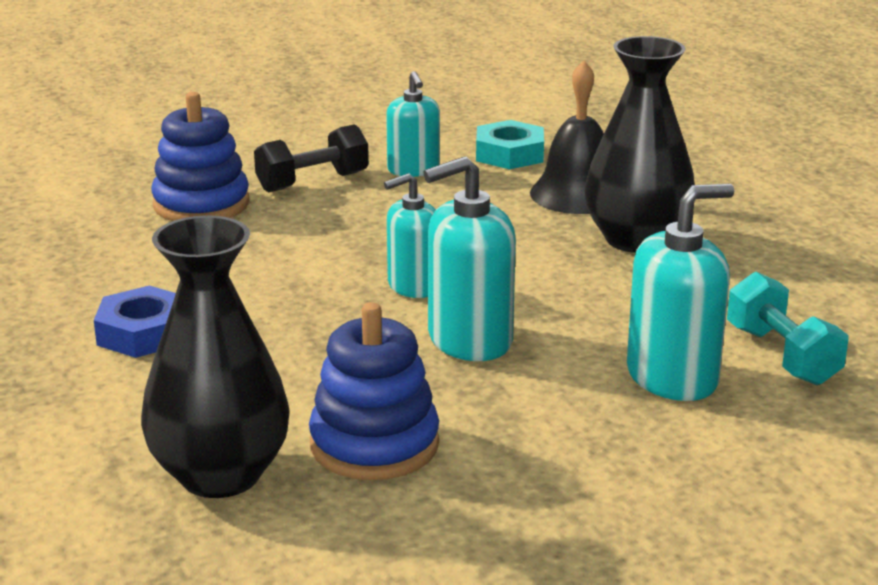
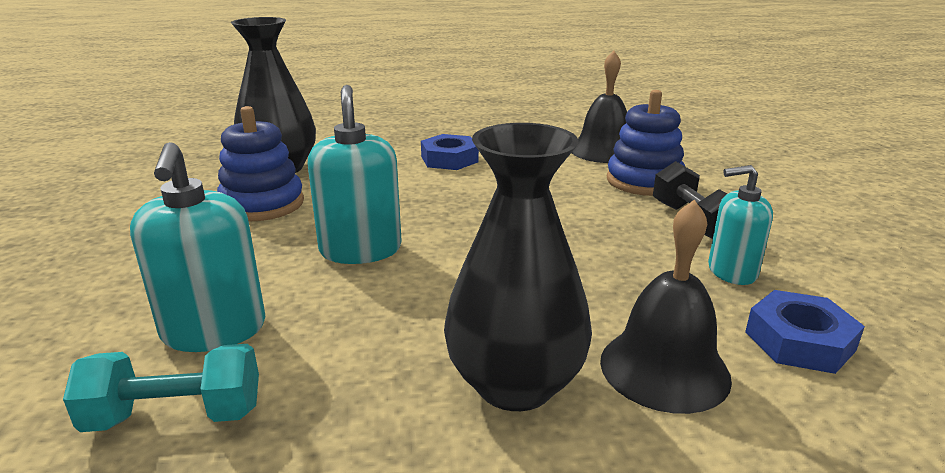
camera: 105 degrees right, 0 degrees up
turquoise soap dispenser [384,173,436,298] -> none
turquoise nut [476,120,544,169] -> blue nut [745,290,865,374]
none -> black bell [572,51,627,163]

